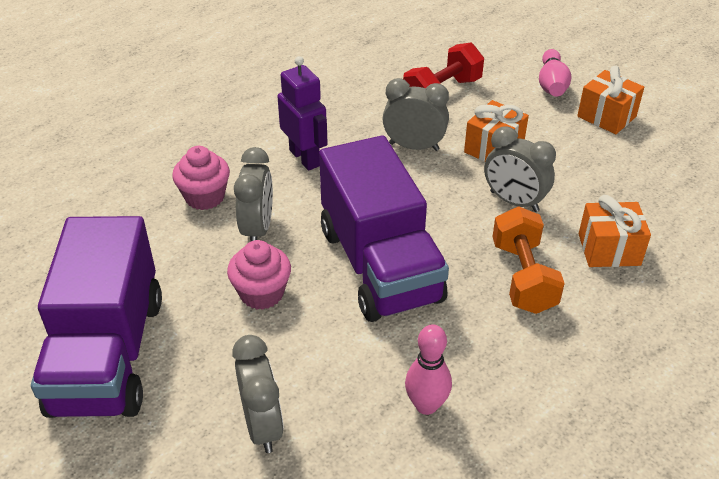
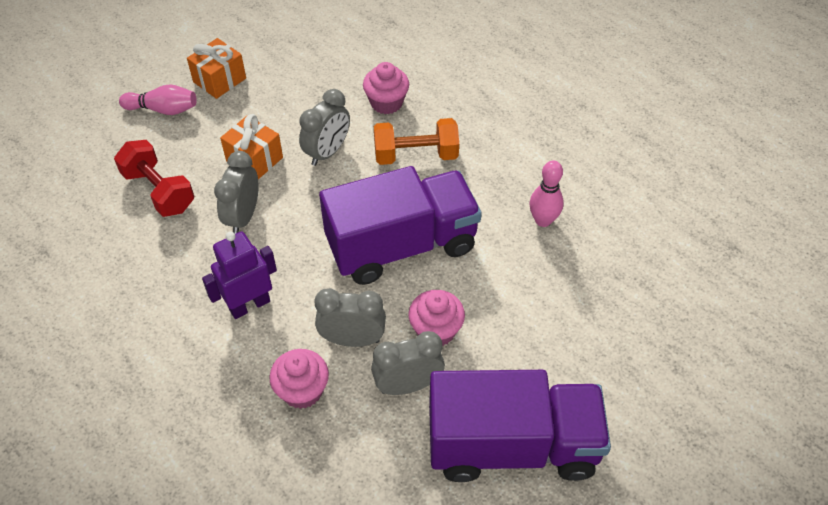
camera: 90 degrees left, 10 degrees up
grey clock [232,335,284,453] -> grey clock moved to [371,331,445,395]
orange gift [579,195,651,267] -> pink cupcake [363,62,409,114]

